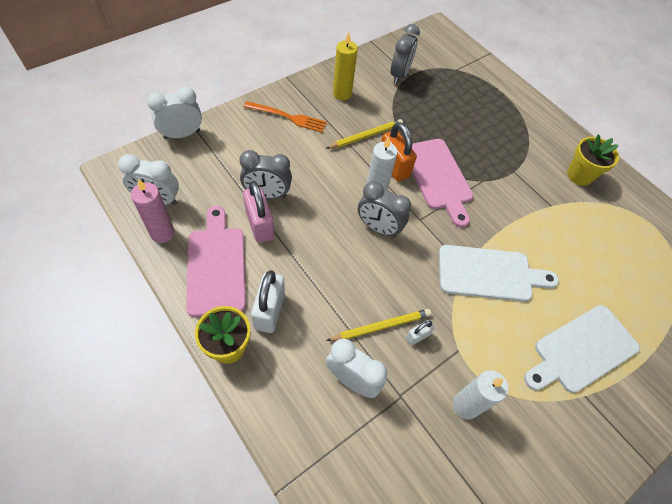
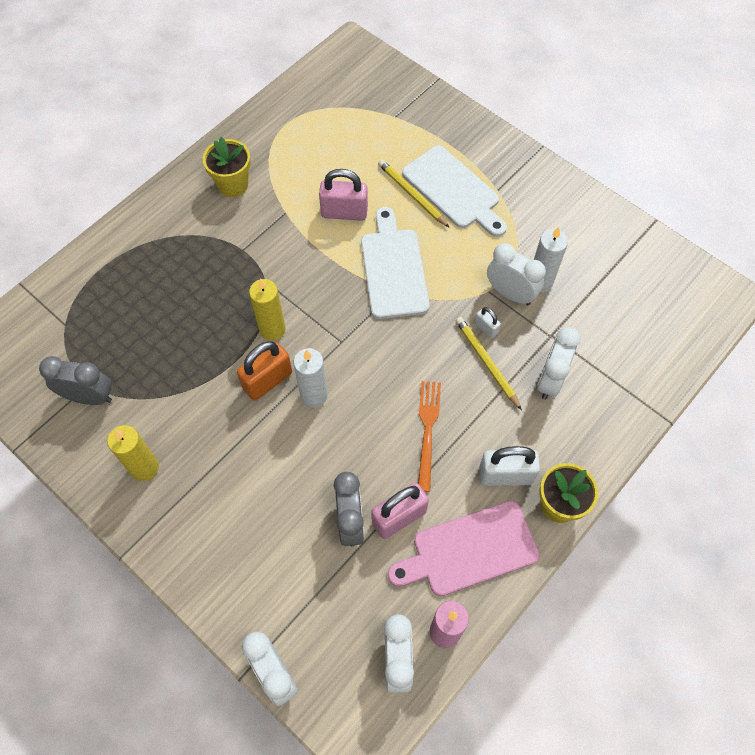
camera: 95 degrees left, 5 degrees up
orange fork [244,101,327,133] -> orange fork moved to [418,381,441,492]
yellow pencil [326,119,403,149] -> yellow pencil moved to [378,160,450,228]
grey clock [358,181,411,238] -> none
pink cutting board [412,139,473,228] -> yellow candle [249,278,286,341]
none -> pink padlock [319,169,368,221]
none -> white clock [487,243,546,305]

